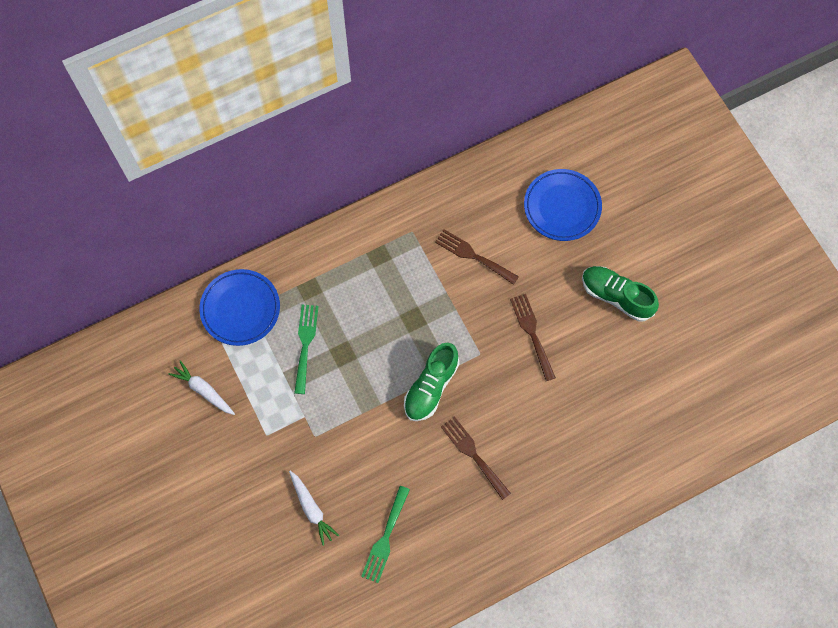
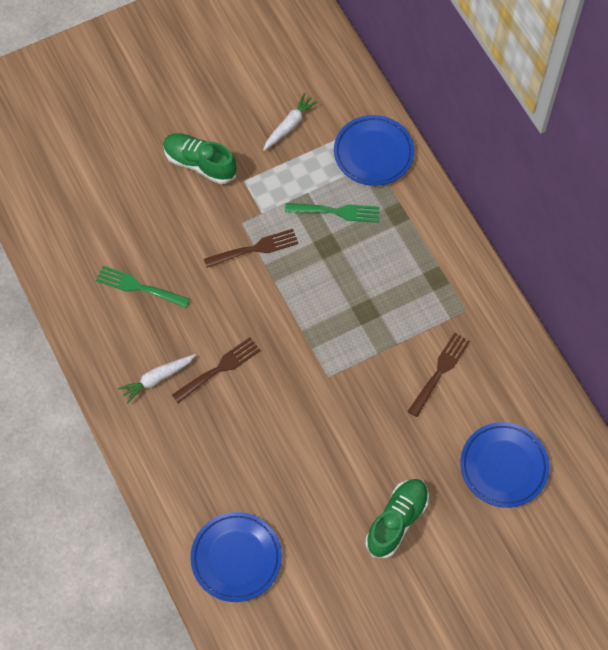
camera: 90 degrees right, 5 degrees down
white carrot [289,471,339,546] -> white carrot moved to [118,354,196,403]
green shoe [404,343,459,421] -> green shoe moved to [163,133,237,184]
brown fork [510,294,556,381] -> brown fork moved to [204,229,298,268]
none -> blue plate [190,512,282,602]

